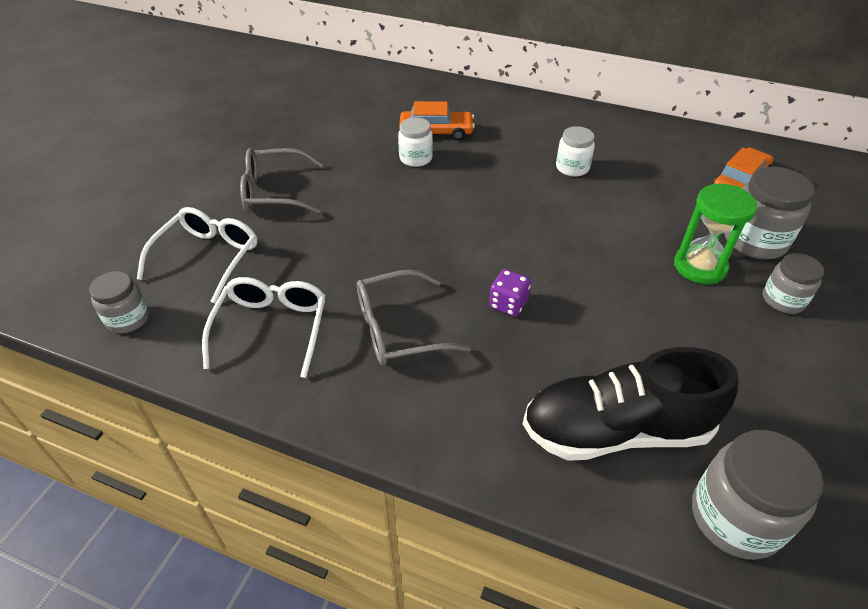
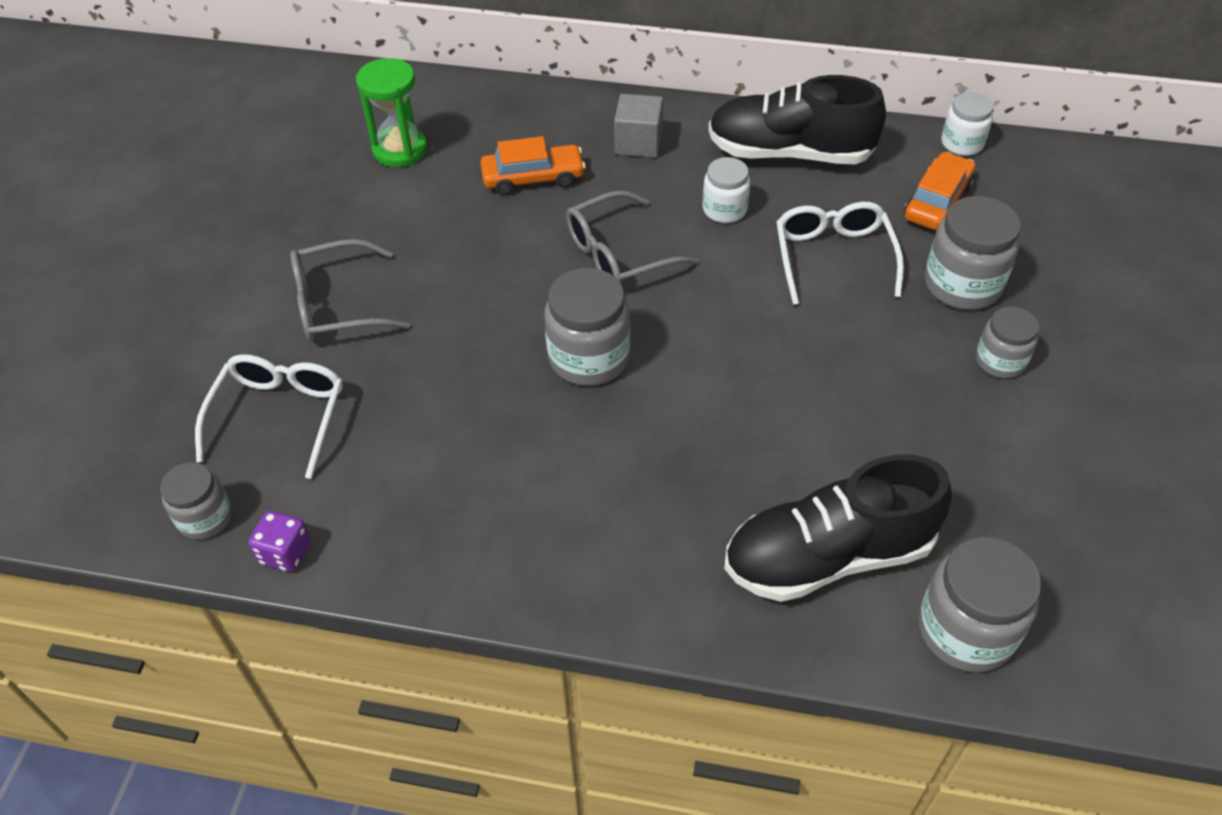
camera: 10 degrees left, 5 degrees up
white glasses [202,277,326,378] -> white glasses moved to [776,202,904,305]
grey glasses [357,270,471,365] -> grey glasses moved to [566,191,699,284]
white jar [398,117,433,167] -> white jar moved to [941,92,993,156]
purple dice [489,269,531,317] -> purple dice moved to [248,511,311,572]
green hourglass [674,184,757,284] -> green hourglass moved to [356,58,427,167]
none -> grey jar [544,268,630,386]
none -> grey cube [614,94,663,158]
none -> black shoe [708,75,886,164]

